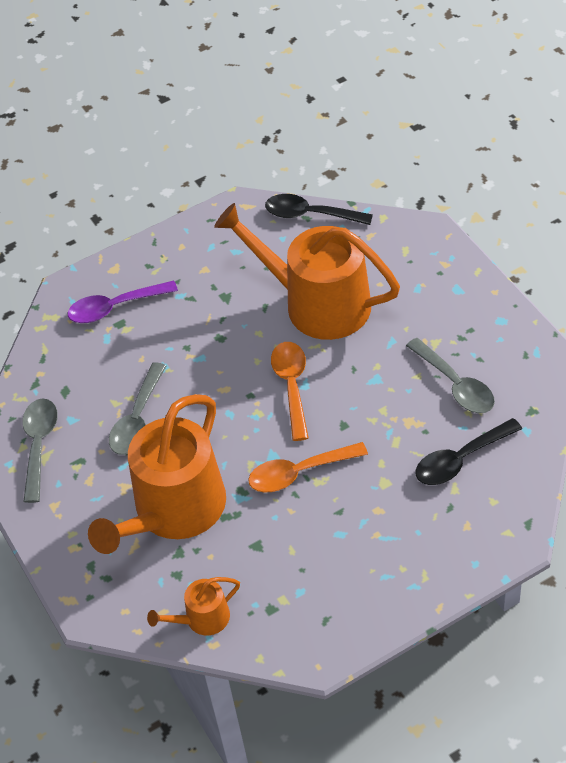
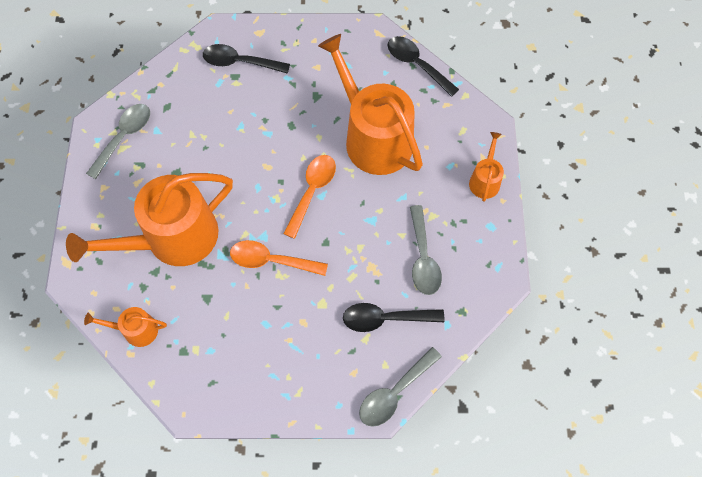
camera: 25 degrees right, 15 degrees up
purple spoon [68,281,178,323] -> black spoon [203,44,290,74]
grey spoon [109,362,166,455] -> grey spoon moved to [359,347,442,427]
none -> orange watering can [469,132,504,202]

